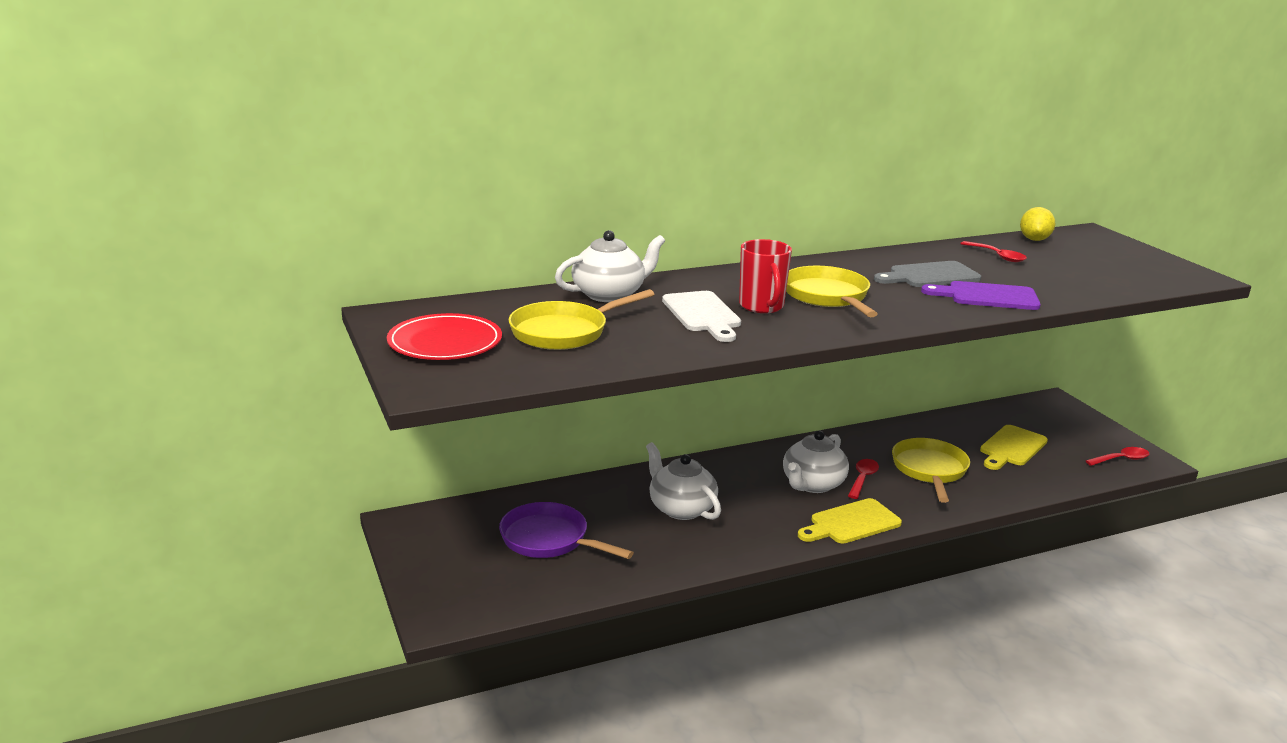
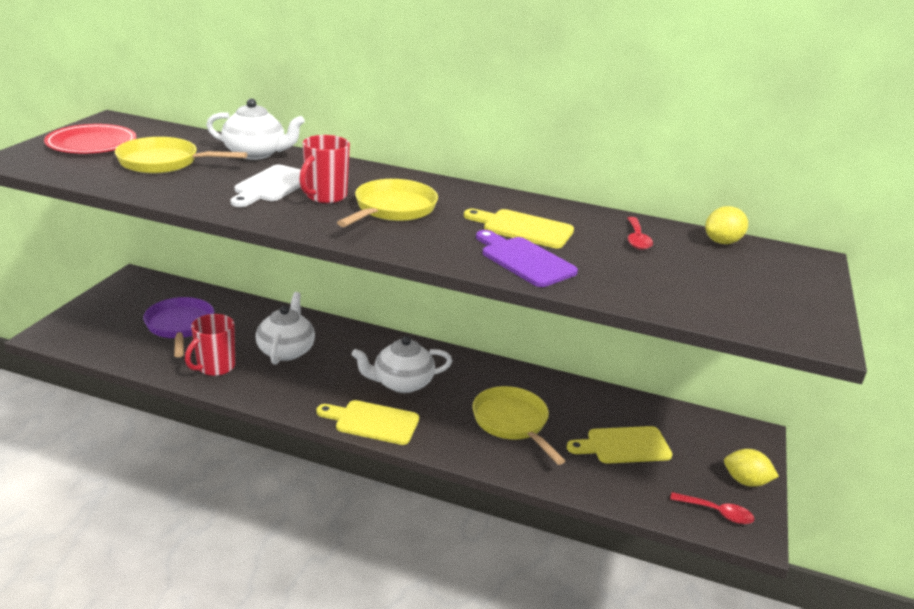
camera: 40 degrees right, 5 degrees up
red spoon [848,459,879,499] -> none
grey cutting board [874,261,981,287] -> yellow cutting board [464,209,574,248]
yellow pan [892,438,970,503] -> yellow pan turned 75 degrees counterclockwise [472,386,565,465]
none -> red mug [185,314,235,376]
none -> yellow lemon [724,449,779,487]

